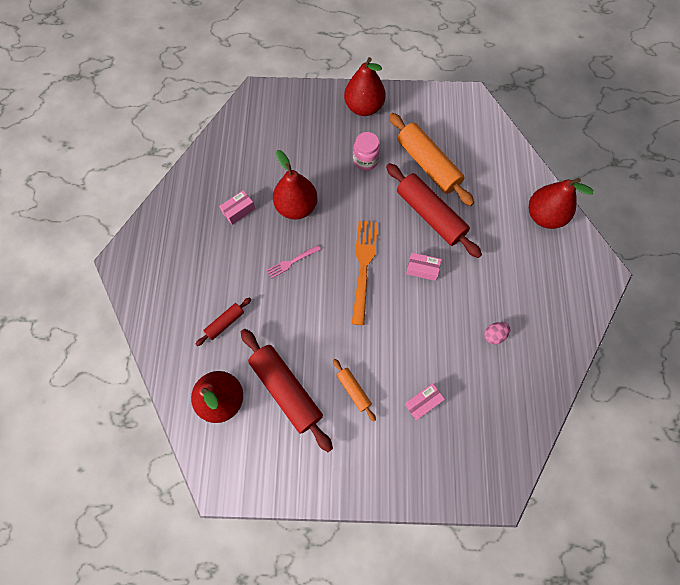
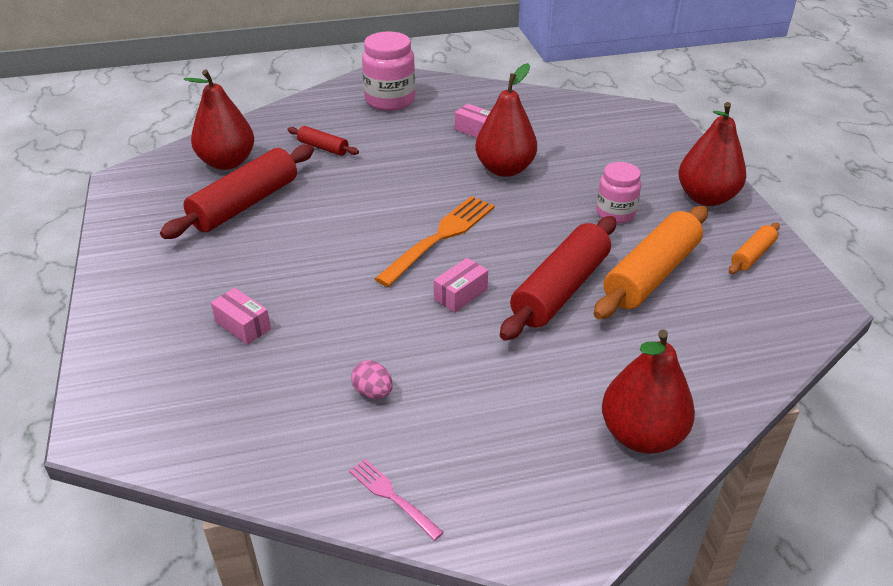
camera: 75 degrees right, 30 degrees down
pink fork [267,245,321,279] -> pink fork moved to [349,459,444,541]
orange rolling pin [333,359,376,422] -> orange rolling pin moved to [729,223,780,274]
orange fork [352,221,378,325] -> orange fork turned 45 degrees counterclockwise [375,196,495,287]
pink box [406,253,441,281] -> pink box turned 45 degrees clockwise [434,258,488,313]
none -> pink jar [362,31,415,111]

